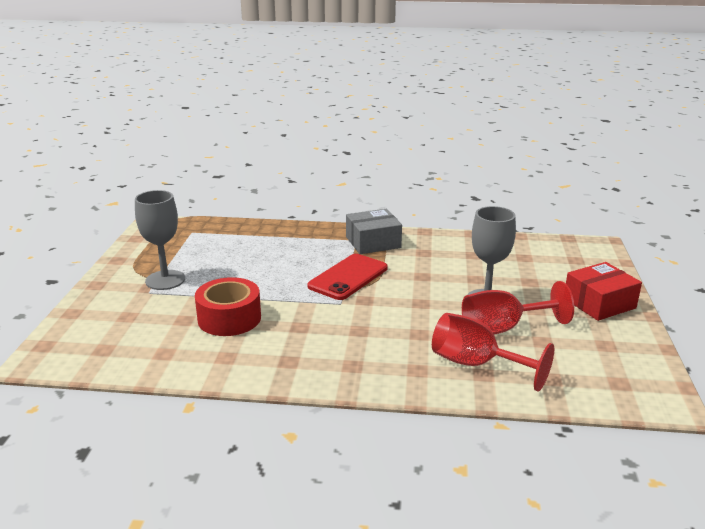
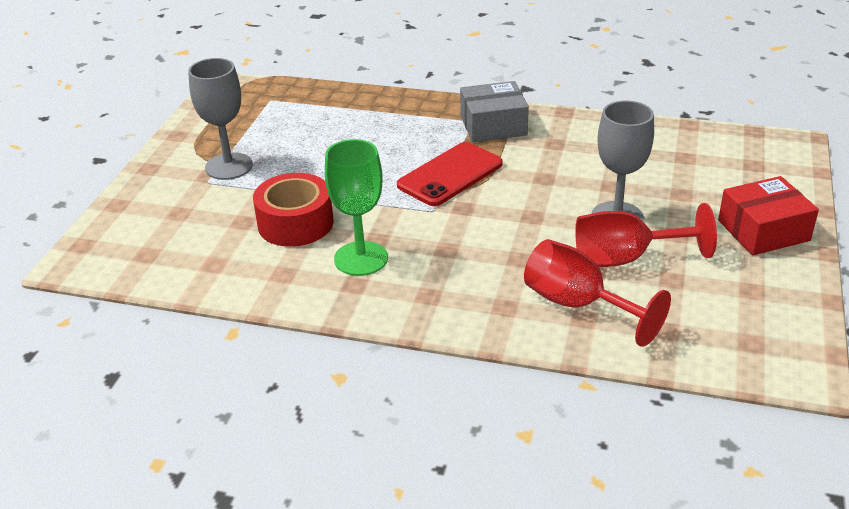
camera: 10 degrees right, 10 degrees up
none -> green goblet [325,139,388,276]

